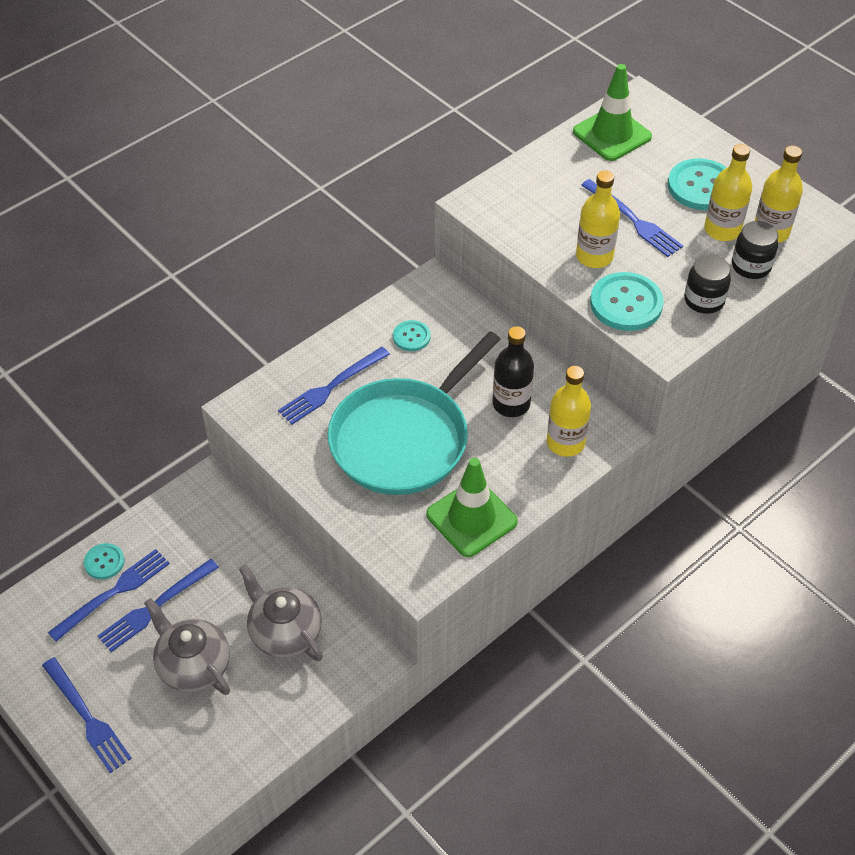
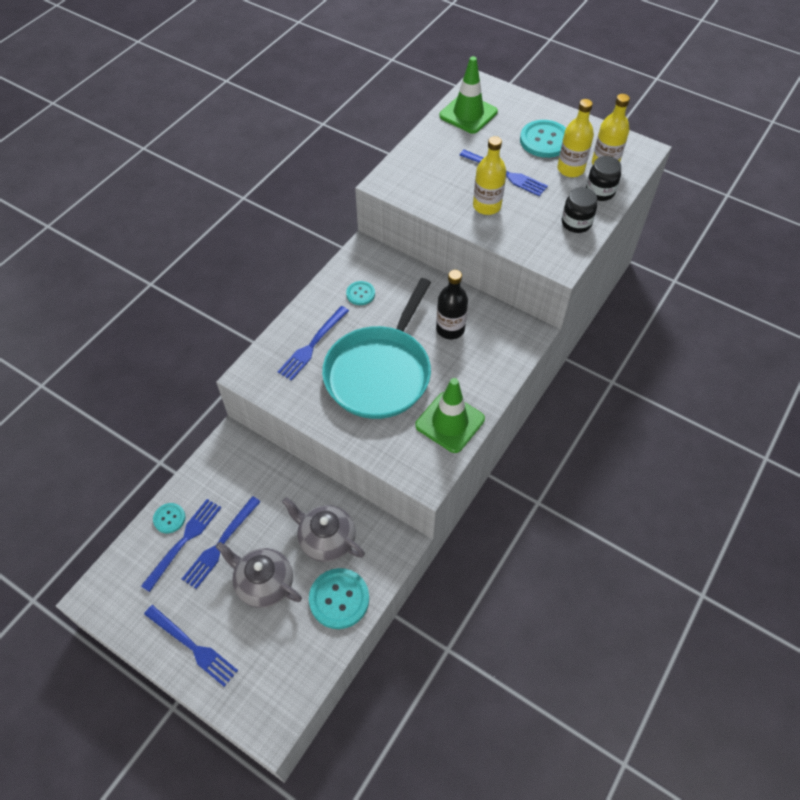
camera: 15 degrees left, 5 degrees up
yellow bottle [547,366,591,457] -> none
turquoise button [590,272,664,331] -> turquoise button moved to [309,568,369,629]

